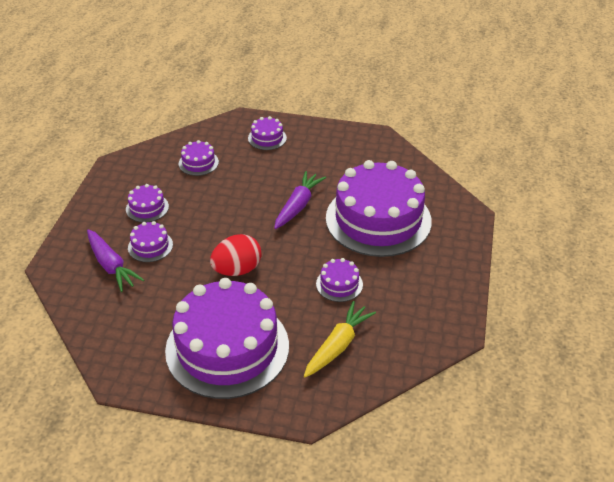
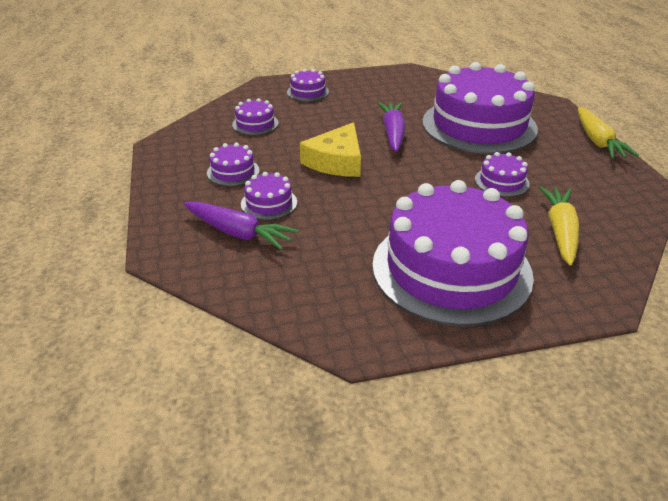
camera: 25 degrees left, 5 degrees down
red egg [210,234,262,276] -> none
none -> yellow cheese [300,122,361,177]
none -> yellow carrot [578,107,639,159]

